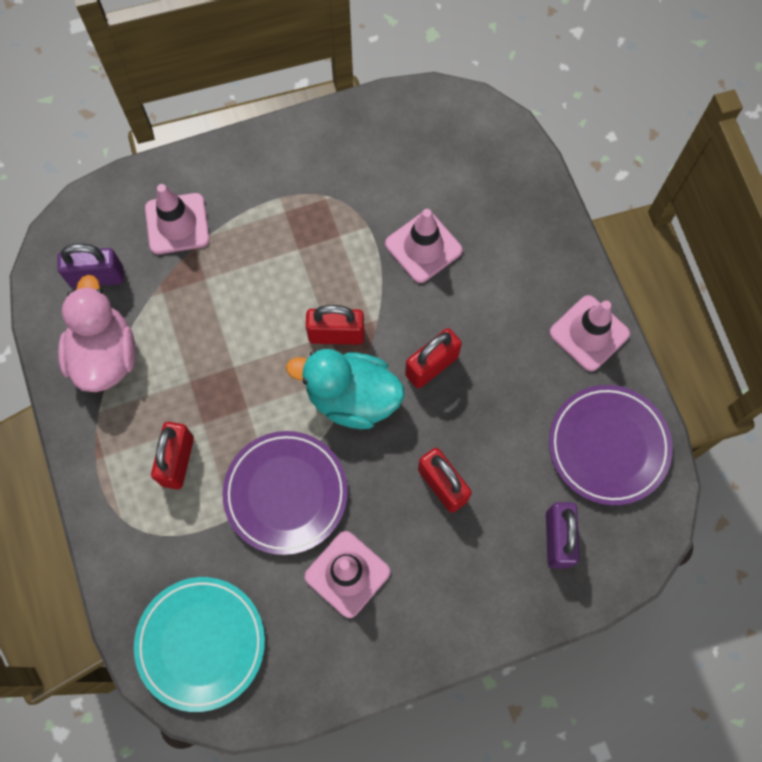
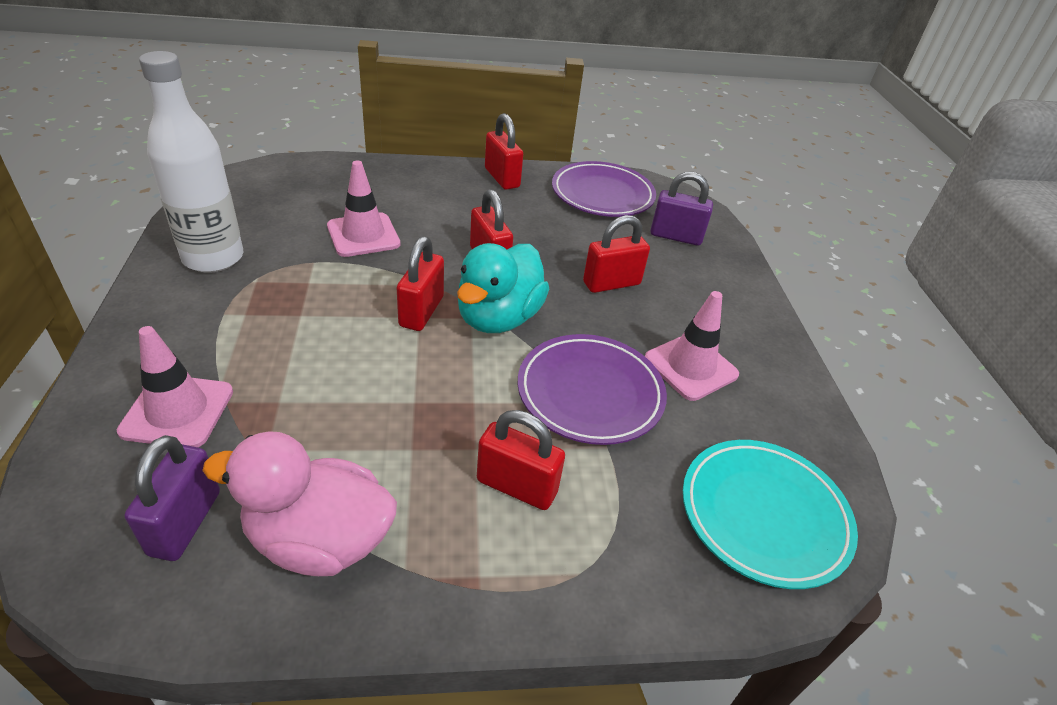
camera: 80 degrees left, 30 degrees down
pink traffic cone [550,295,630,371] -> red padlock [485,113,523,190]
none -> white bottle [139,51,243,273]

